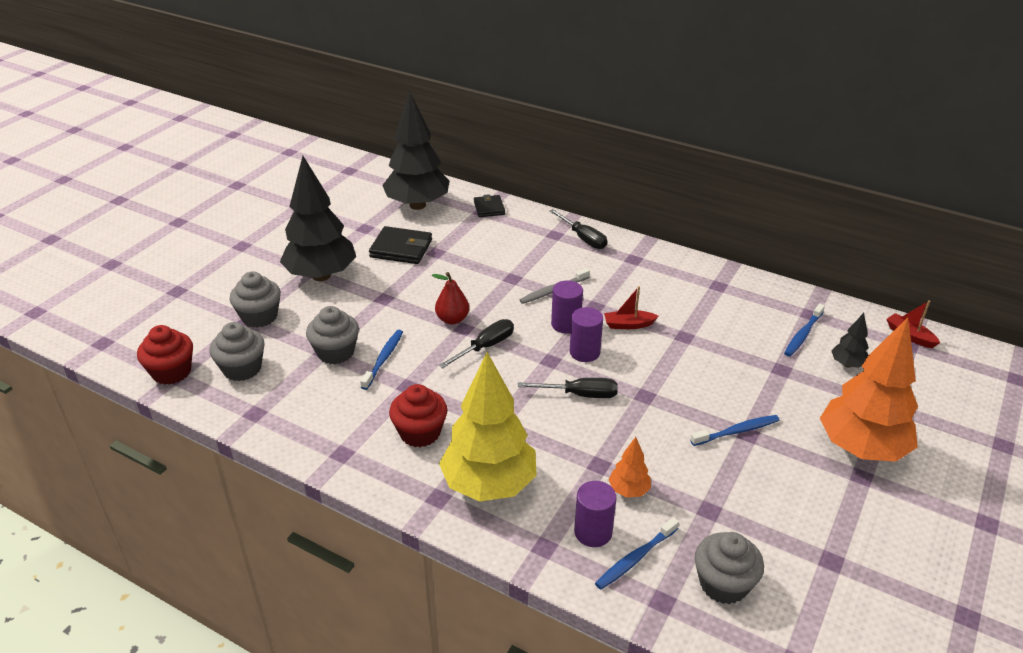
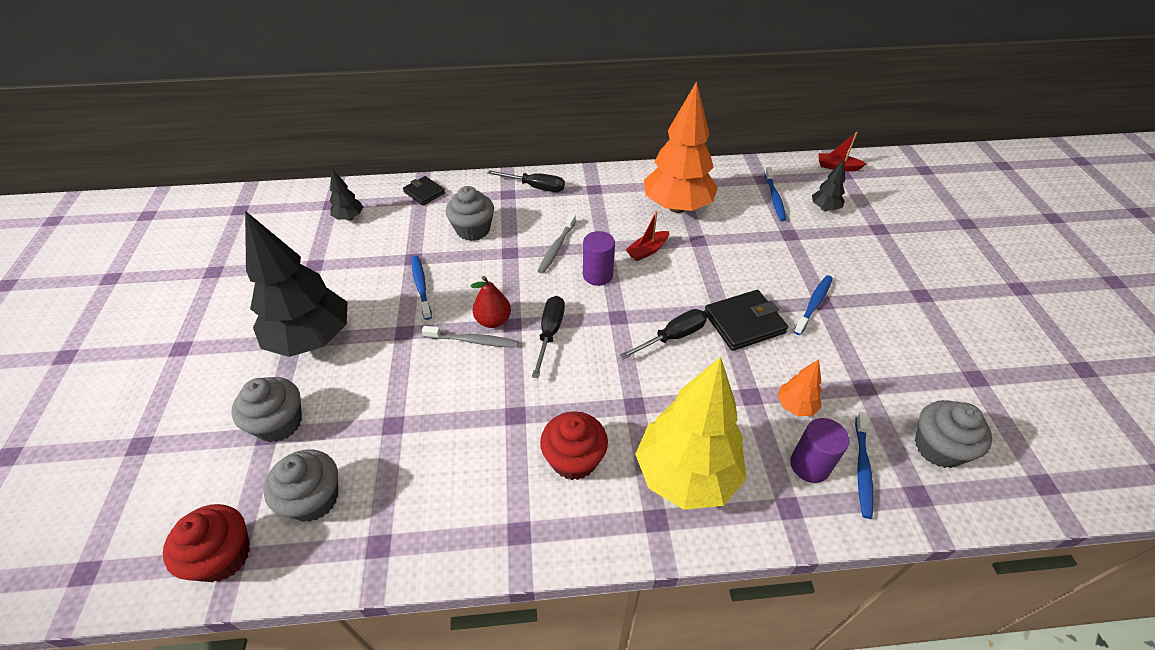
camera: 35 degrees left, 10 degrees up
grey cupcake [306,306,359,364] -> grey cupcake moved to [445,186,494,241]
blue toothbrush [360,330,403,390] -> blue toothbrush moved to [411,256,432,320]
black wallet [369,226,432,264] -> black wallet moved to [704,290,788,351]
black tree [382,92,449,210] -> black tree [330,169,363,221], size x0.44
purple cylinder [570,307,603,362] -> none
orange tree [820,317,918,462] -> orange tree moved to [644,81,718,213]
none -> grey toothbrush [422,326,519,348]

